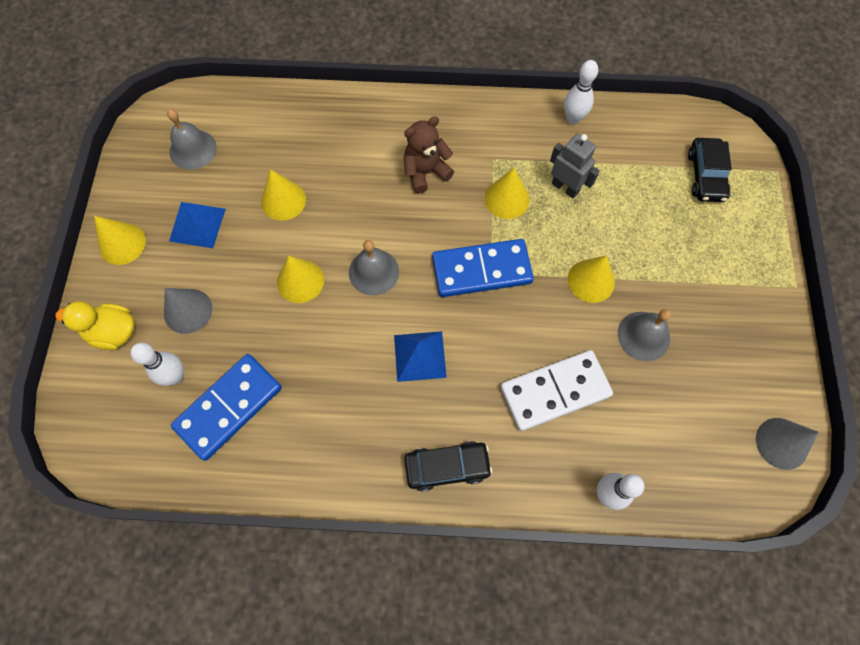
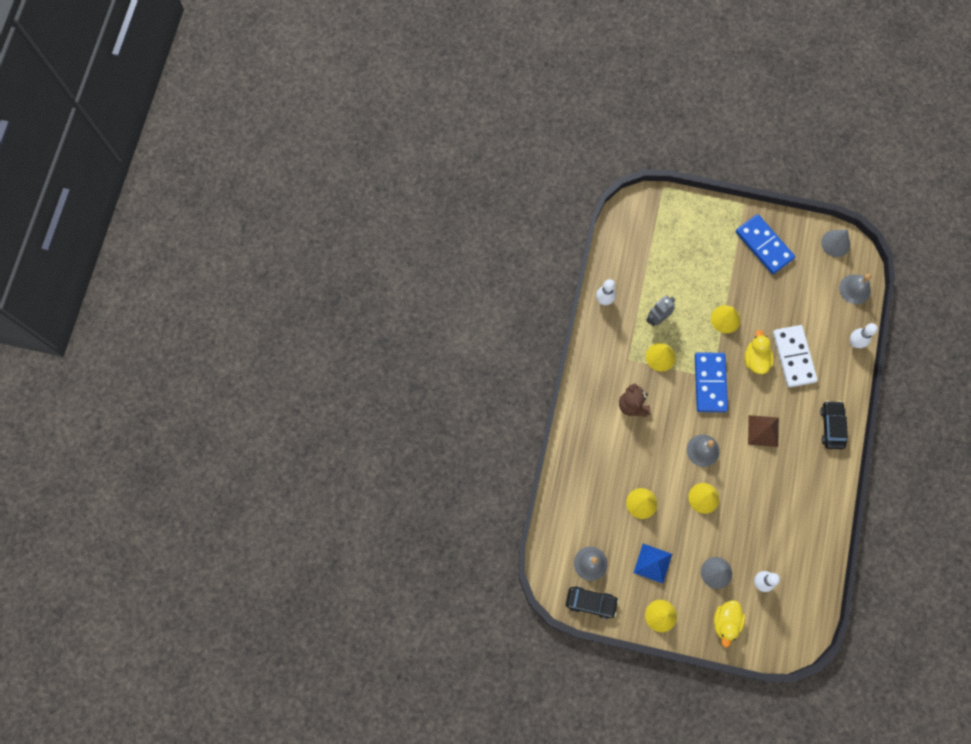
camera: 80 degrees left, 5 degrees up
blue domino [171,354,282,461] -> blue domino moved to [736,214,795,274]
blue pyramid [394,331,447,382] -> brown pyramid [748,415,779,447]
grey bell [618,309,671,361] -> grey bell moved to [839,274,871,304]
black car [688,138,732,202] -> black car moved to [566,586,619,619]
none -> yellow duck [744,330,774,374]

